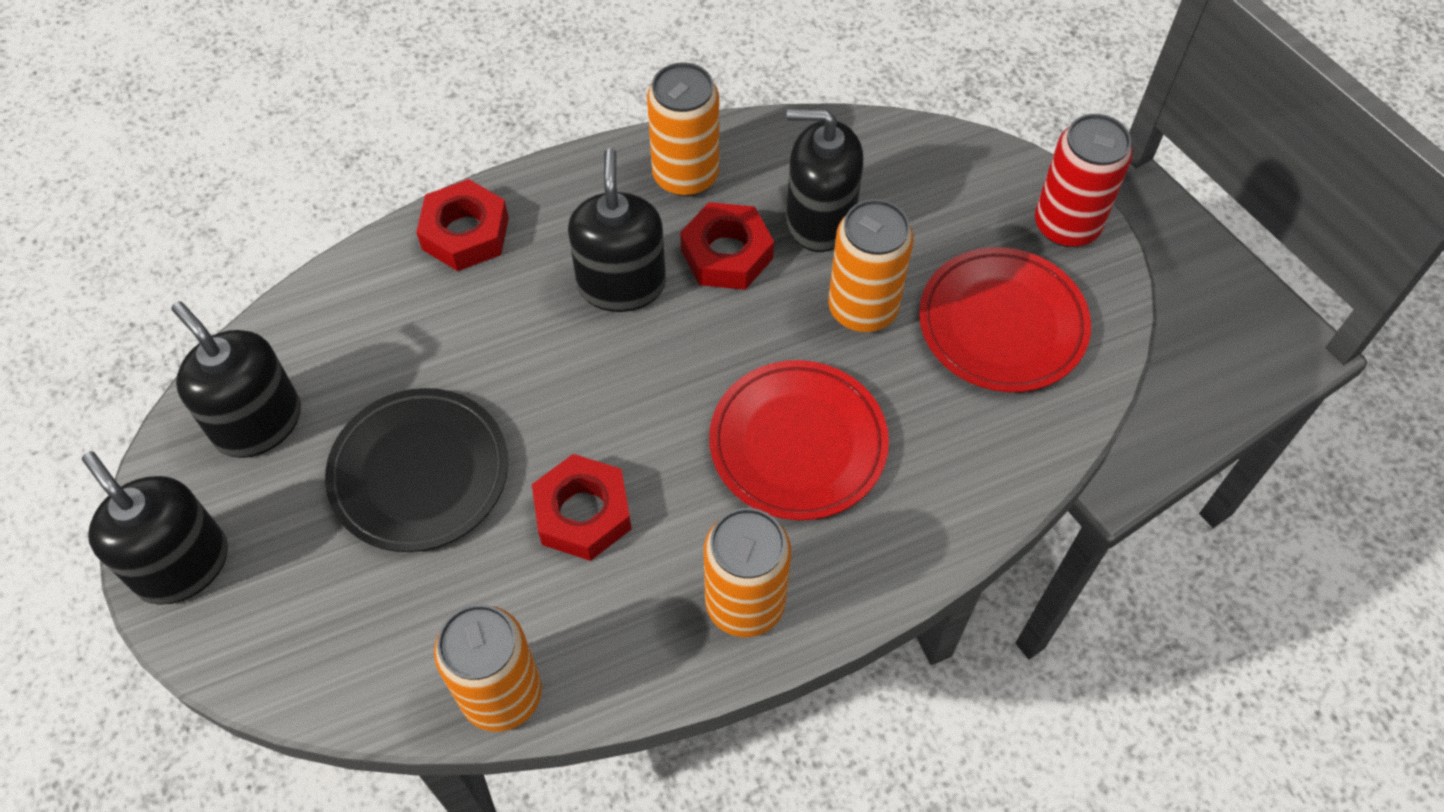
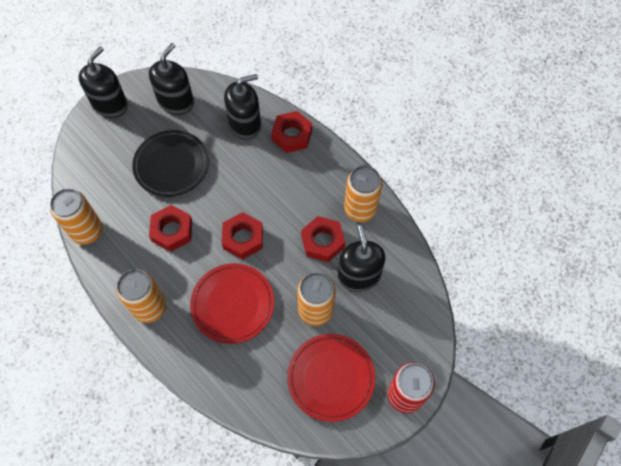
camera: 70 degrees right, 5 degrees up
black soap dispenser [568,148,666,312] -> black soap dispenser moved to [224,74,261,140]
none -> red nut [222,212,263,259]

